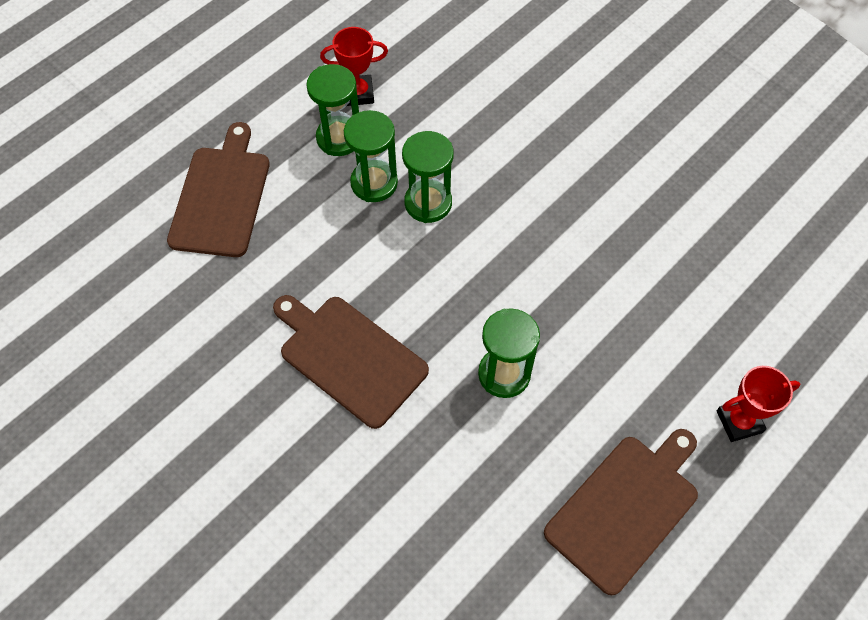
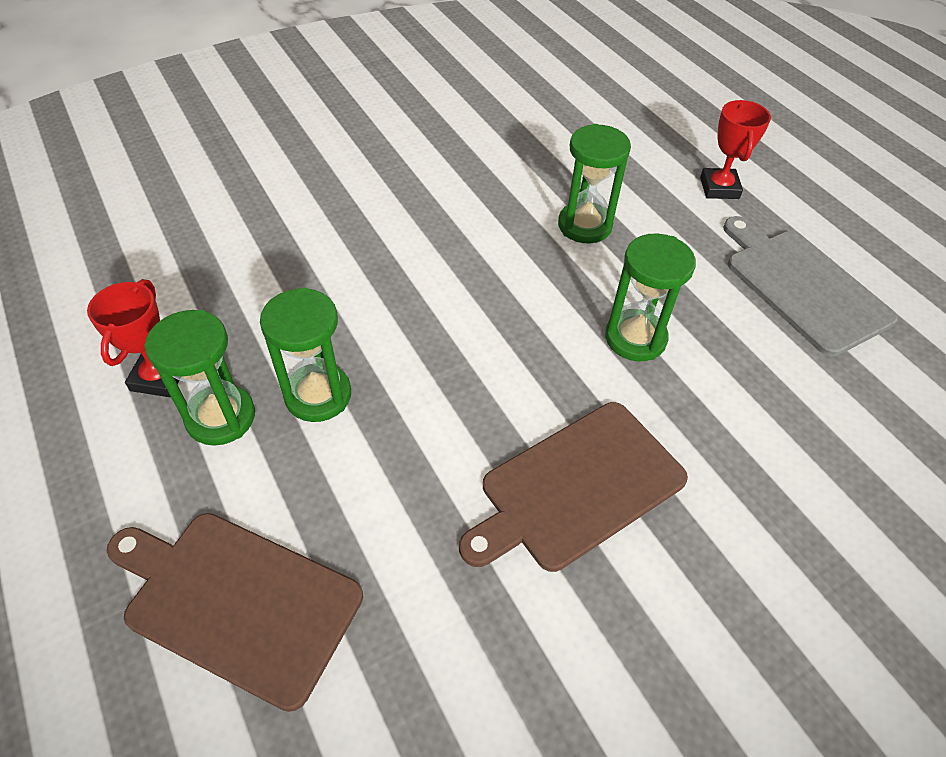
camera: 75 degrees left, 10 degrees down
green hourglass [402,131,454,223] -> green hourglass moved to [558,124,631,243]
brown cutting board [544,429,698,595] -> grey cutting board [723,216,898,357]

